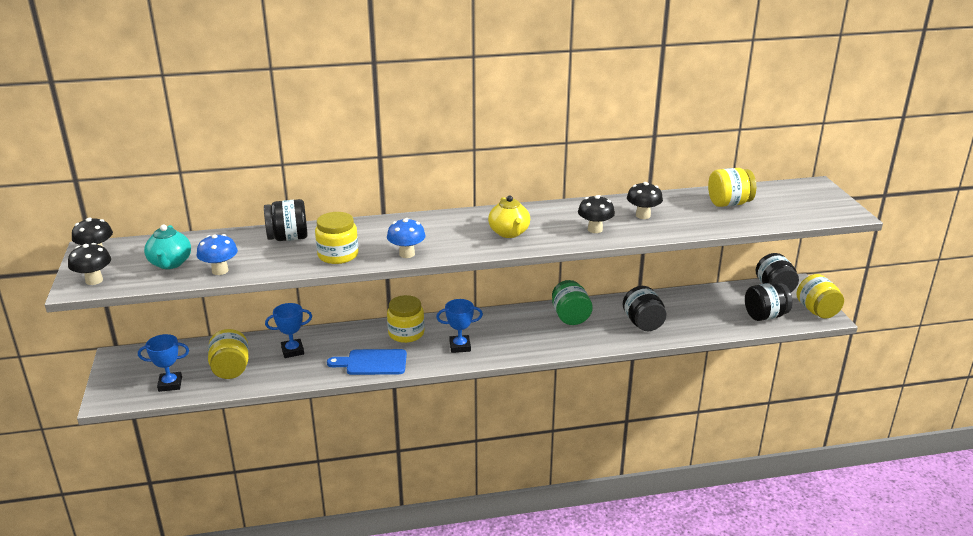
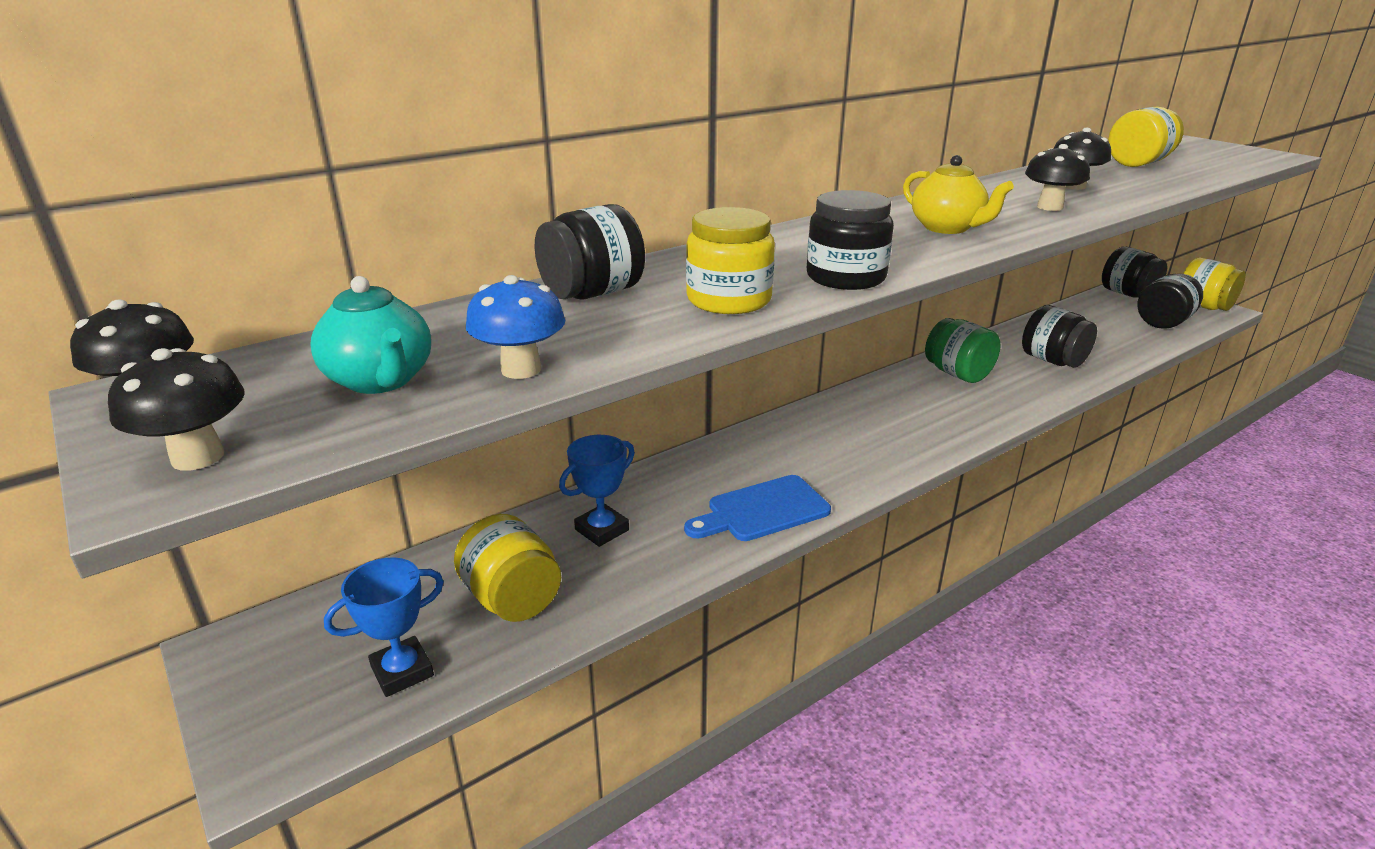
camera: 25 degrees left, 0 degrees up
blue mushroom [387,218,426,258] -> black jar [807,190,894,290]
yellow jar [387,295,425,343] -> none
blue trophy [436,299,483,353] -> none

